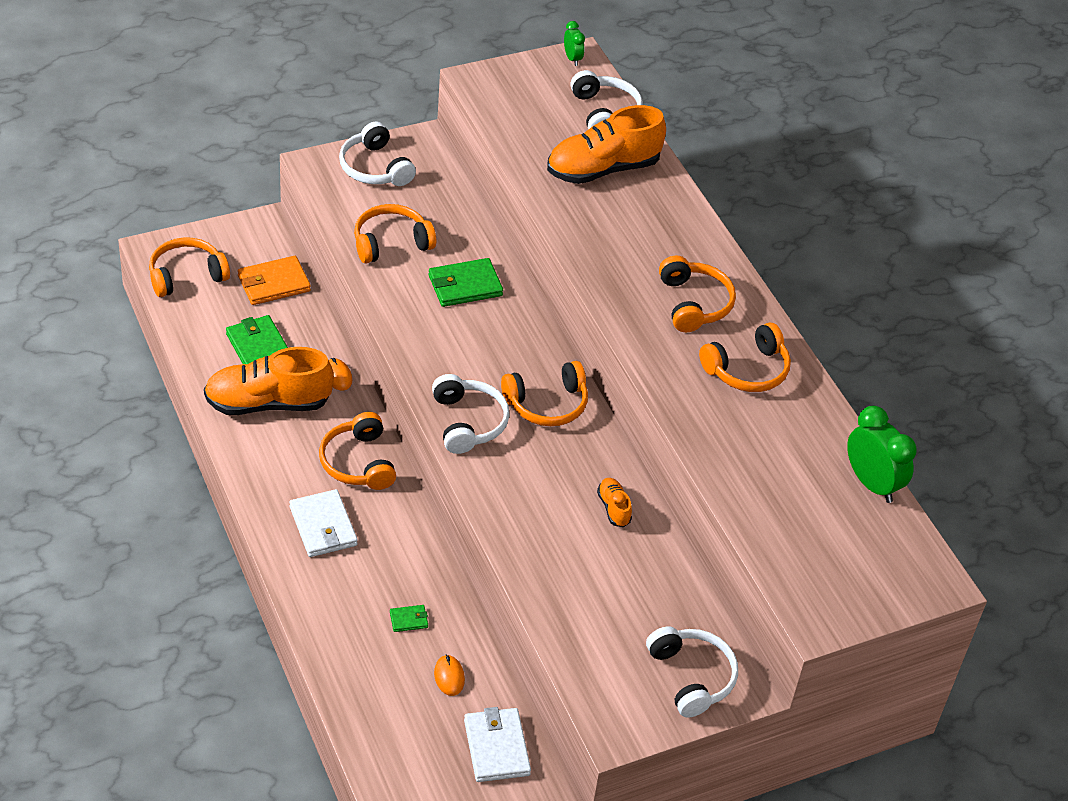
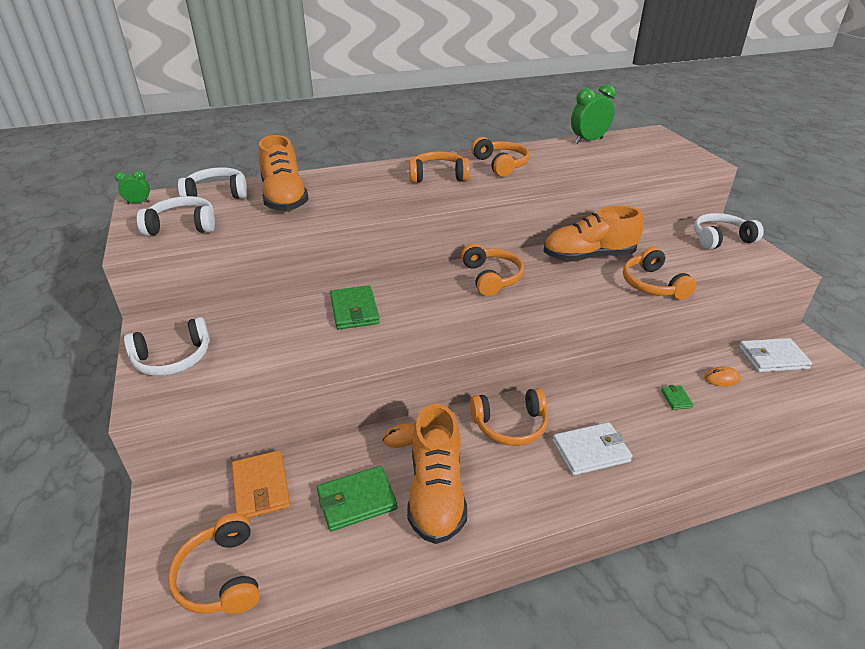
camera: 80 degrees left, 10 degrees down
orange headphones [354,204,436,264] -> orange headphones moved to [623,247,697,300]
white headphones [432,374,509,454] -> white headphones moved to [137,196,215,236]
orange shoe [597,478,632,527] -> orange shoe [544,206,644,262], size x2.25

